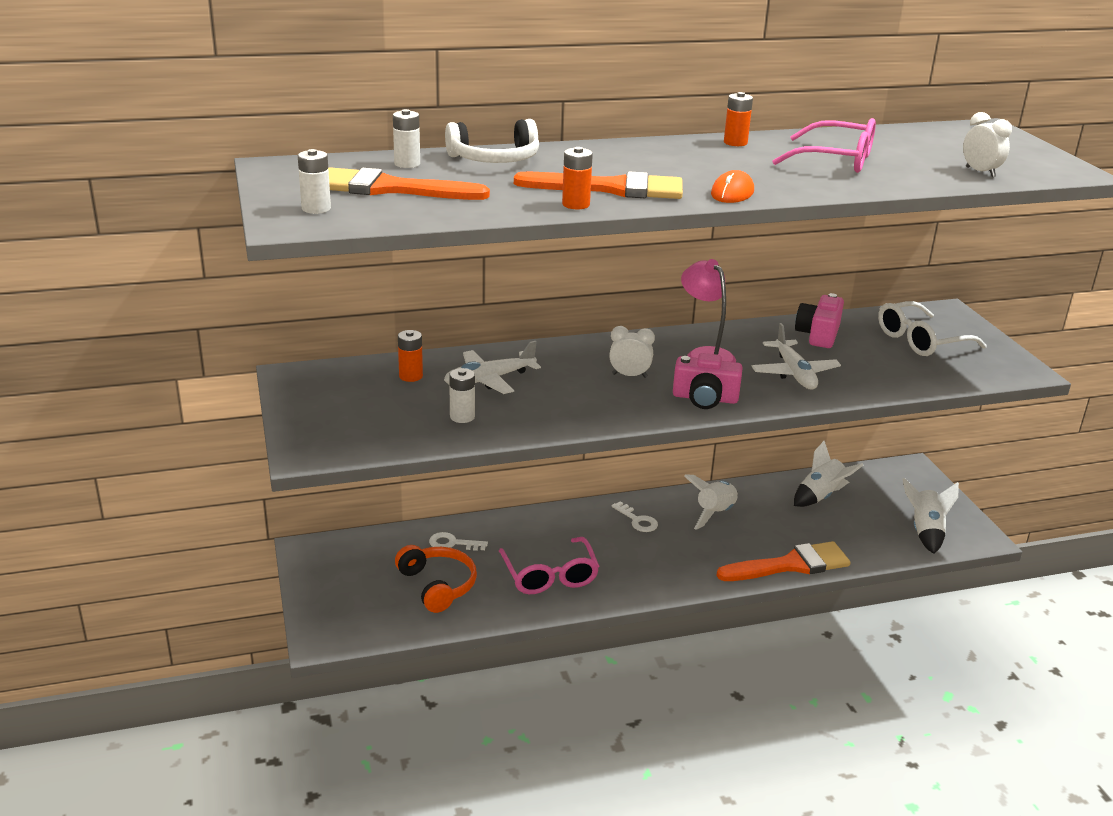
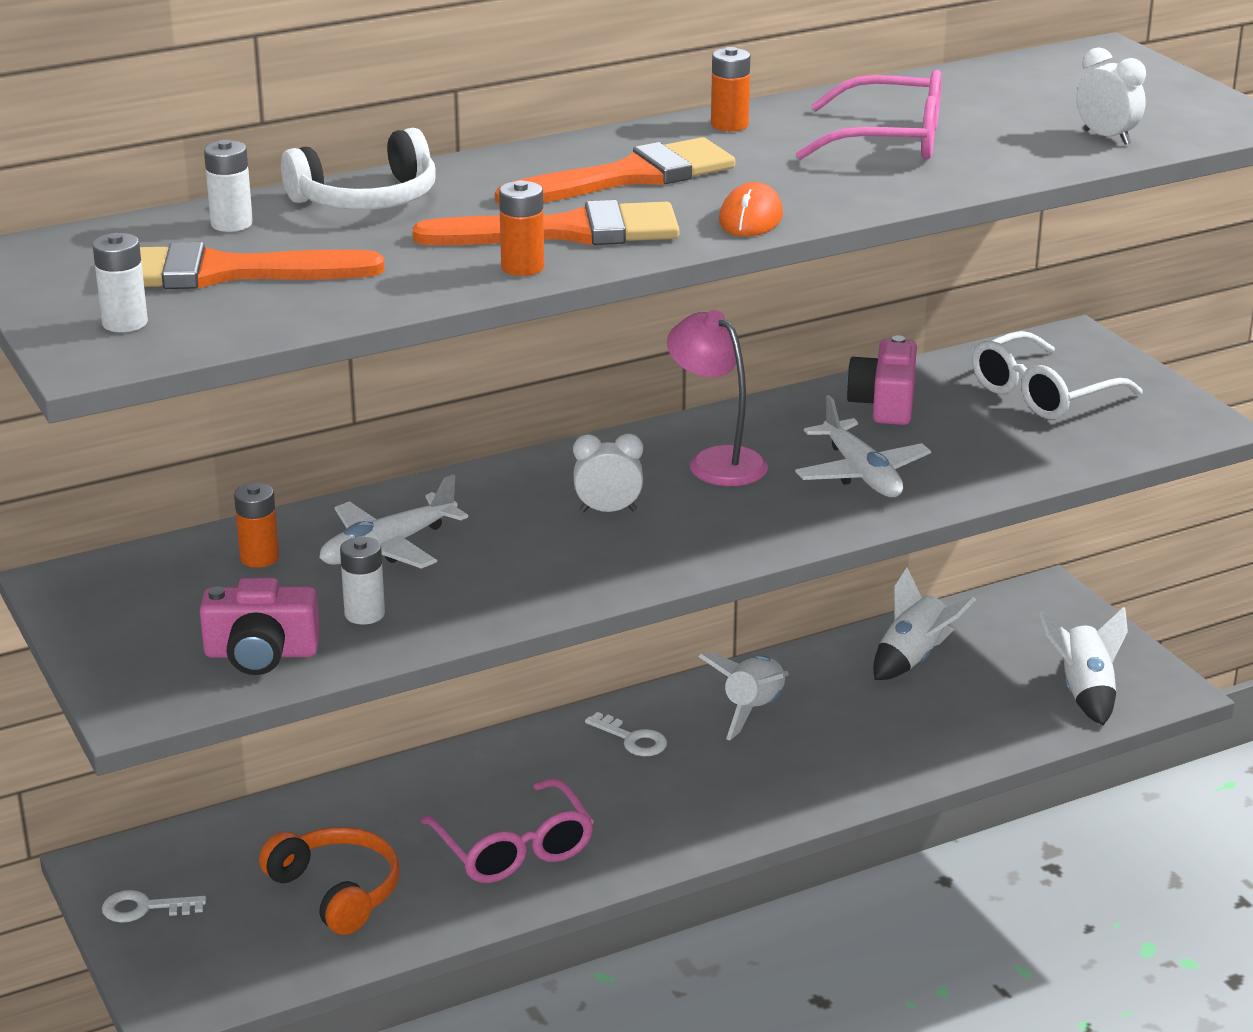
camera: 10 degrees left, 0 degrees up
white key [429,532,488,551] -> white key moved to [102,890,206,923]
pink camera [673,353,743,409] -> pink camera moved to [200,578,320,675]
orange brush [716,541,851,581] -> orange brush moved to [495,137,735,205]

